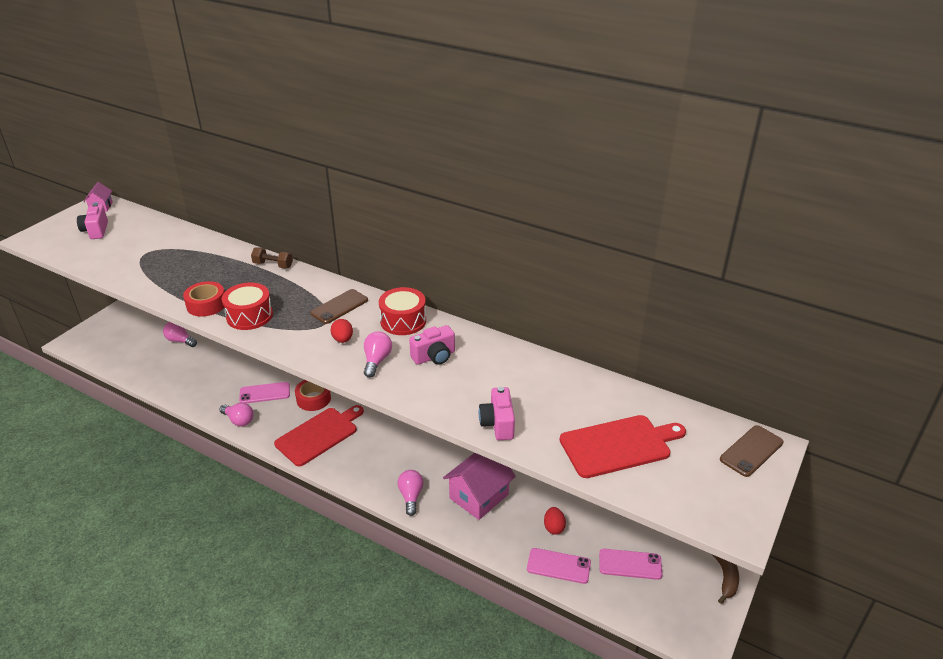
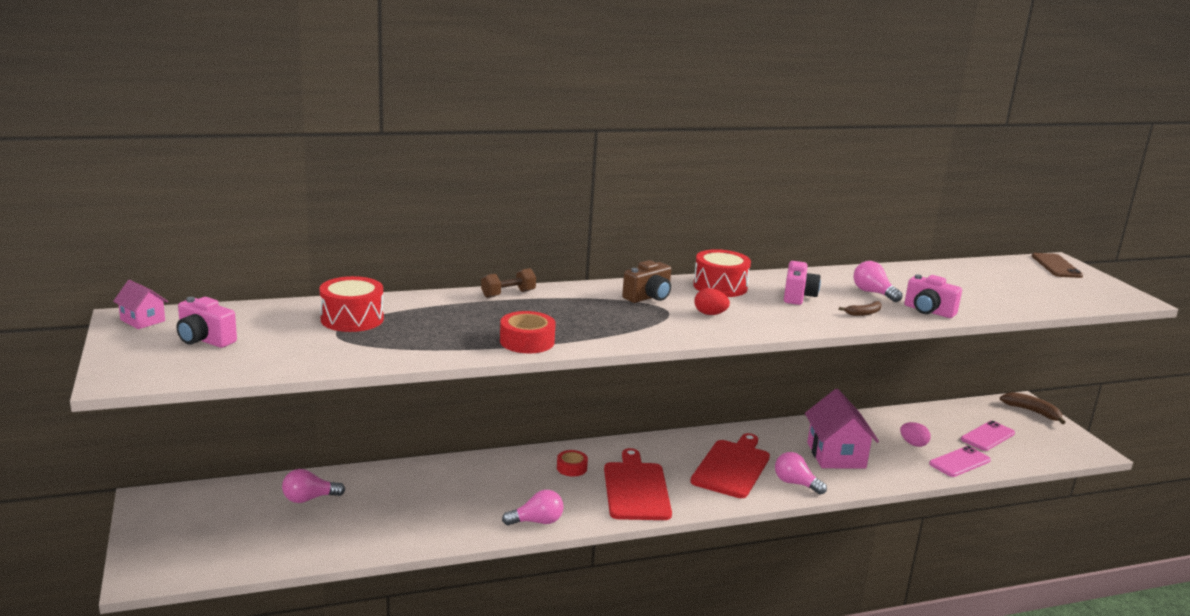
camera: 50 degrees left, 15 degrees down
red drum [222,283,273,330] -> red drum moved to [319,276,384,332]
pink phone [239,382,290,403] -> none
red tape [295,380,331,411] -> red tape [557,450,588,476], size x0.66
brown phone [310,289,368,324] -> brown camera [622,260,671,303]
pink light bulb [364,331,392,378] -> pink light bulb moved to [853,261,902,302]
red egg [544,507,566,535] -> pink egg [900,422,931,447]
red cutting board [560,415,686,478] -> red cutting board moved to [690,433,770,498]
none -> brown banana [839,301,882,316]

